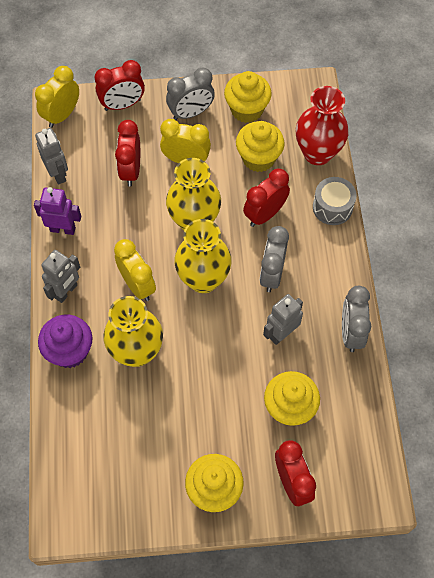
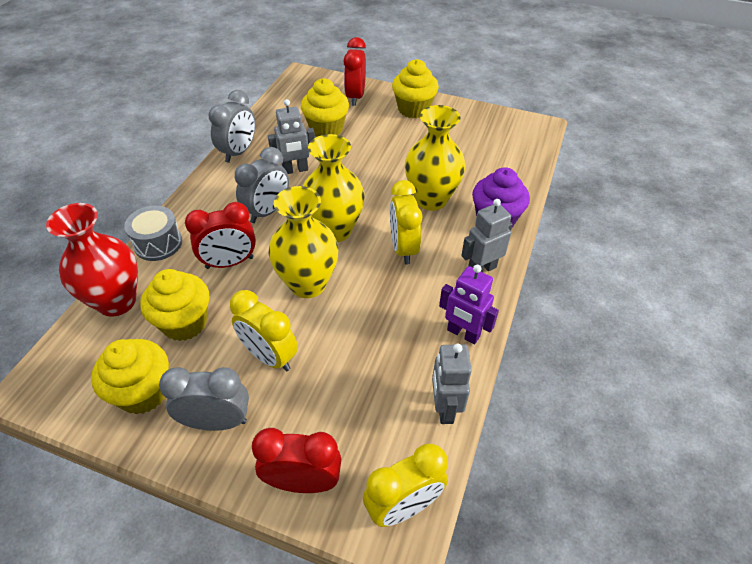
camera: 155 degrees left, 15 degrees down
red clock [115,120,140,187] -> none

